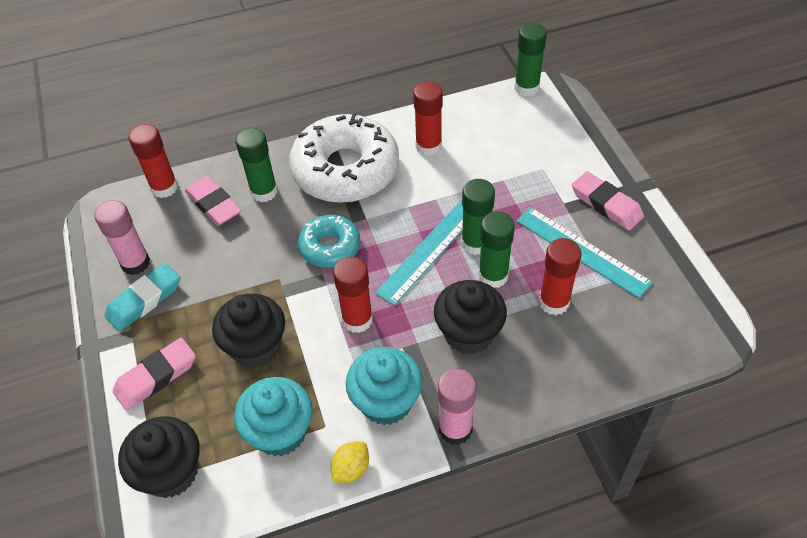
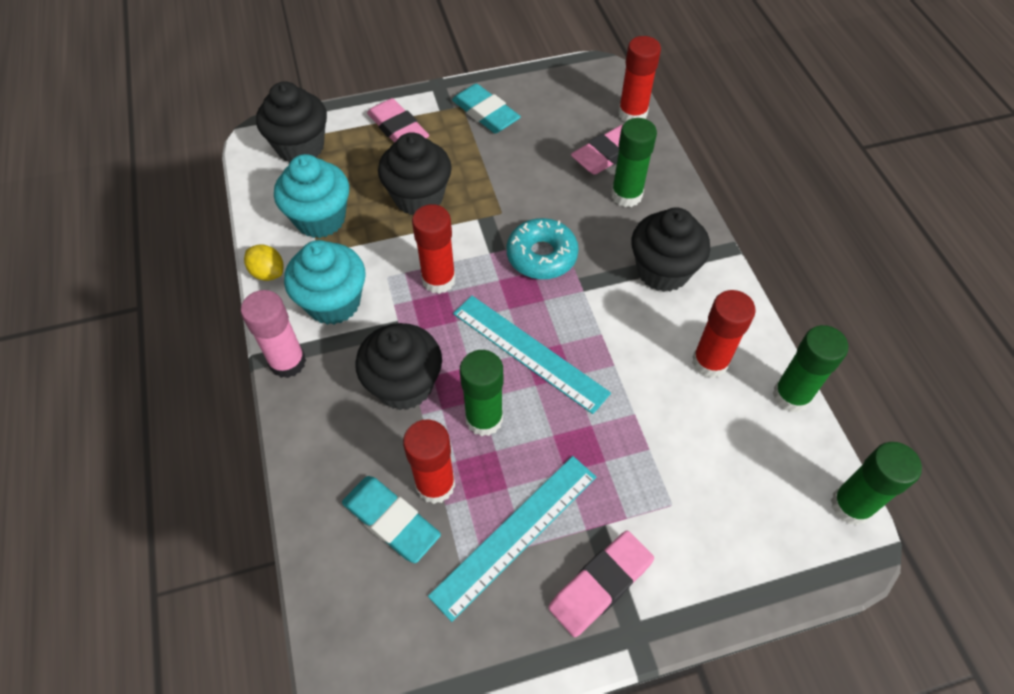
camera: 90 degrees right, 5 degrees up
pink glue stick [94,200,150,275] -> none
white donut [289,113,399,203] -> black cupcake [631,207,710,292]
green glue stick [461,179,495,255] -> green glue stick moved to [772,325,848,412]
none -> turquoise eraser [342,476,441,563]

